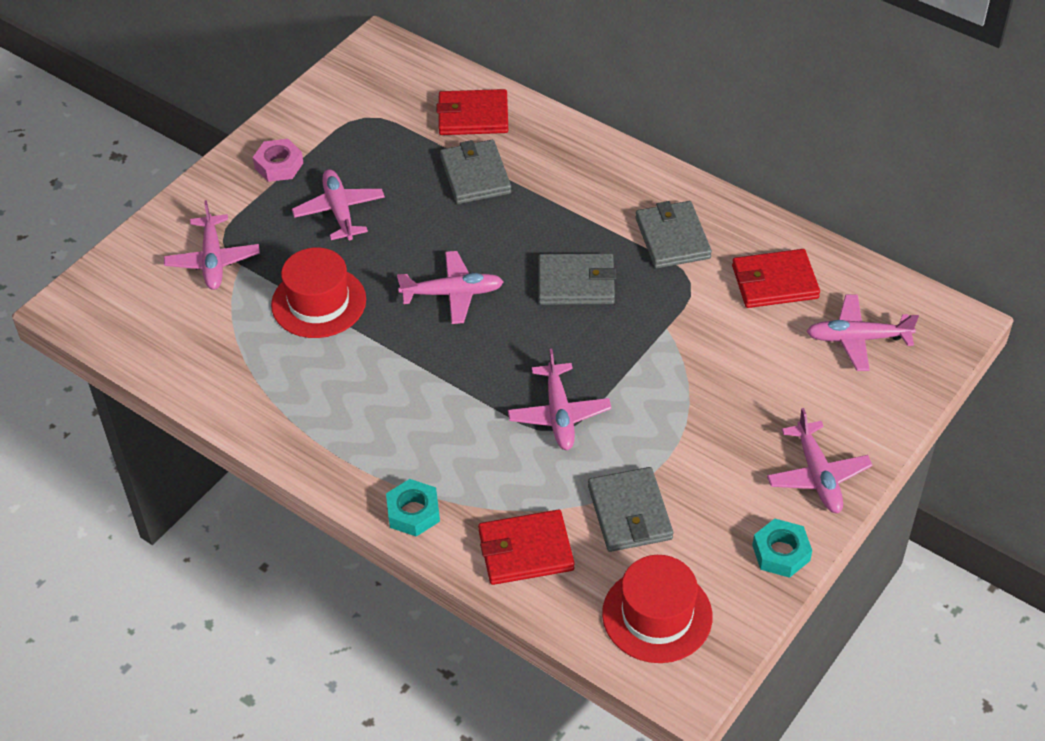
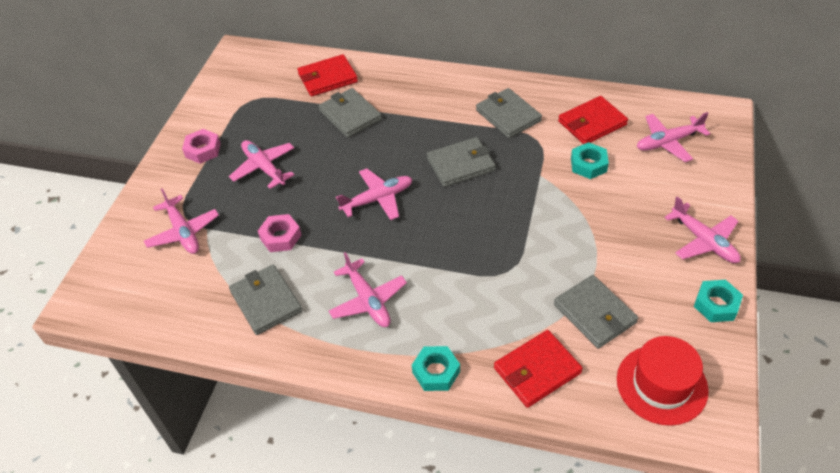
camera: 20 degrees left, 0 degrees up
red hat [271,247,366,338] -> pink nut [258,214,301,252]
pink plane [508,349,611,450] -> pink plane moved to [329,252,407,327]
none -> grey wallet [229,265,302,335]
none -> turquoise nut [571,142,609,179]

